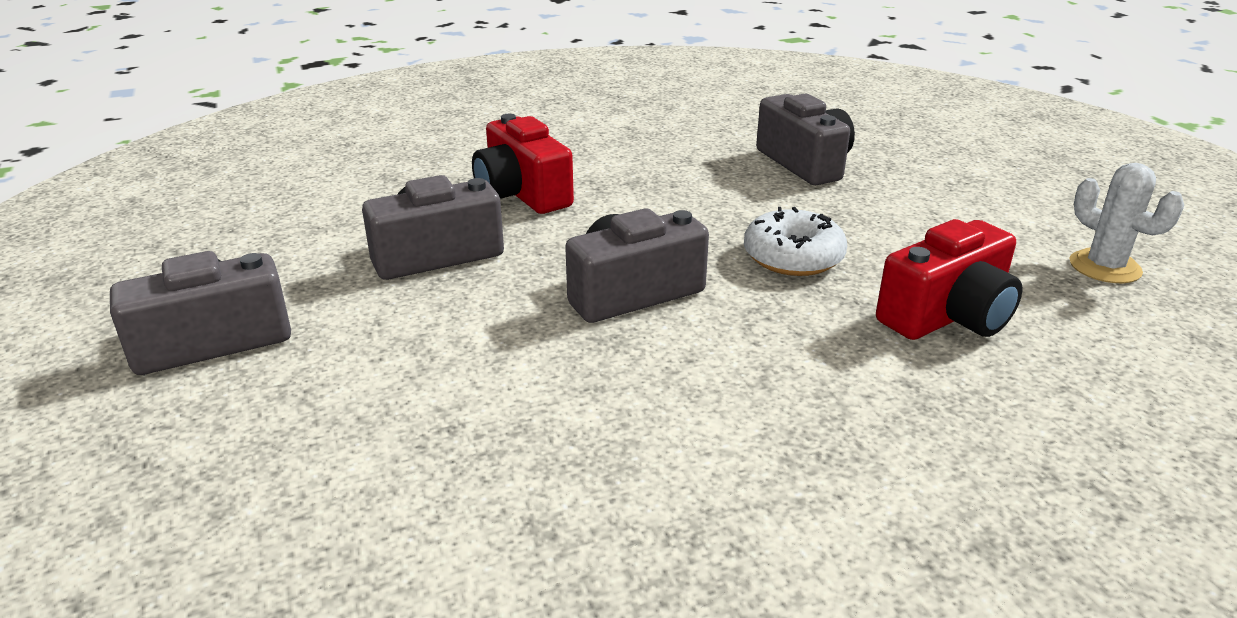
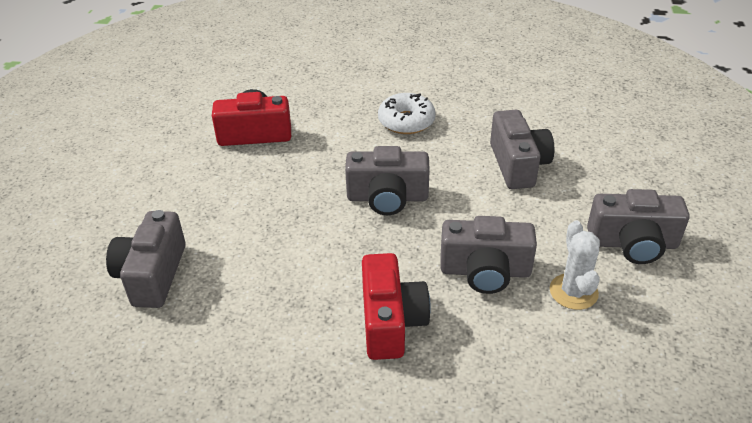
camera: 150 degrees left, 10 degrees up
white donut [744,207,847,276] -> white donut moved to [378,93,436,134]
white cactus [1070,163,1184,283] -> white cactus moved to [550,220,600,310]
none -> grey camera [490,110,554,189]

